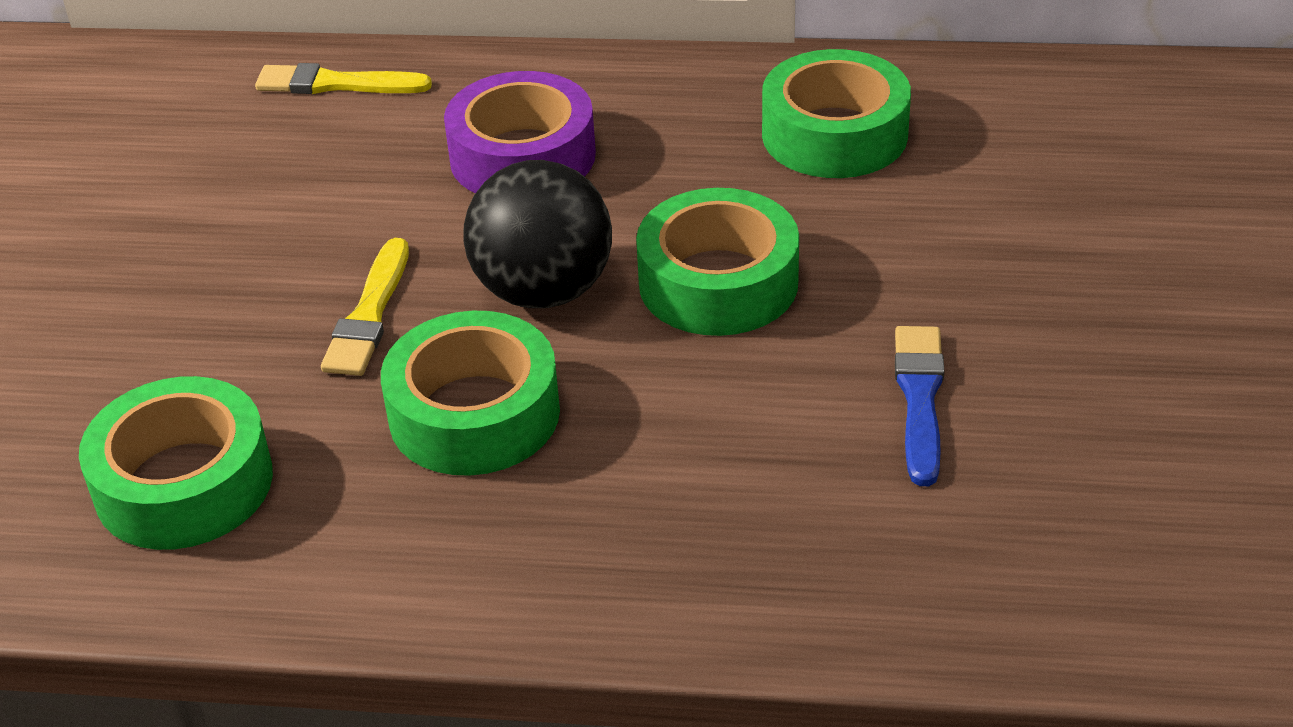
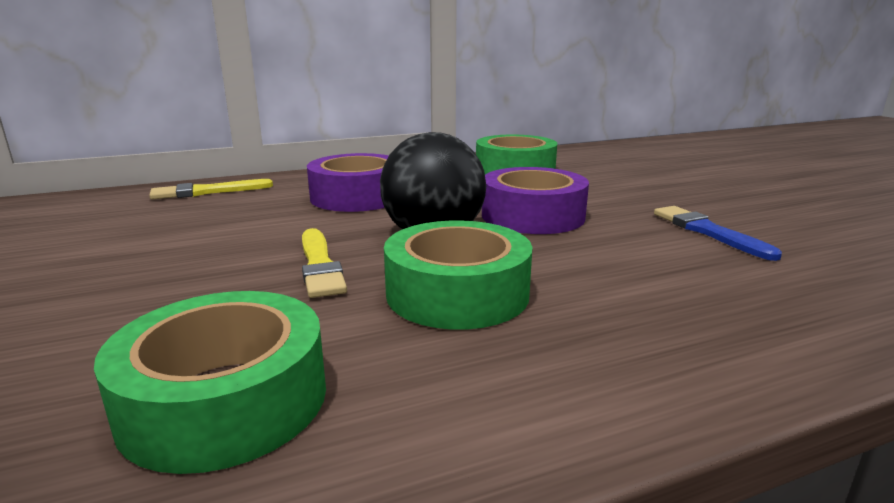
camera: 30 degrees left, 20 degrees down
green tape [636,188,799,336] -> purple tape [482,167,589,234]

